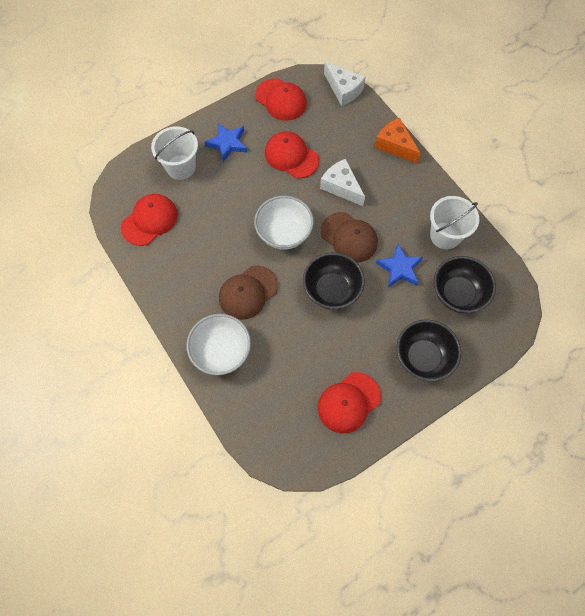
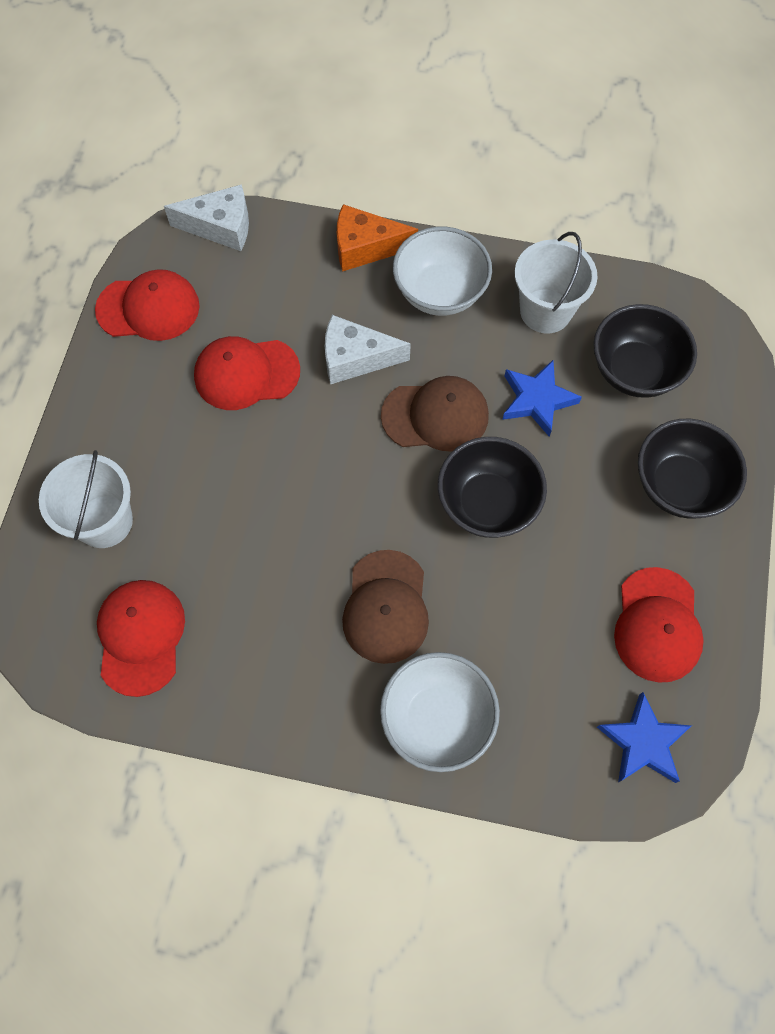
camera: 45 degrees left, 0 degrees up
blue star [205,123,247,162] -> blue star moved to [597,692,691,783]
white bowl [254,196,314,250] -> white bowl moved to [393,227,492,316]

